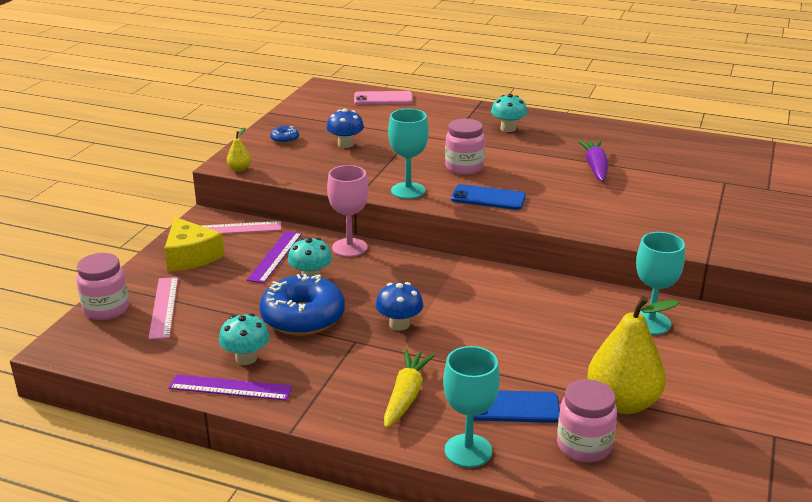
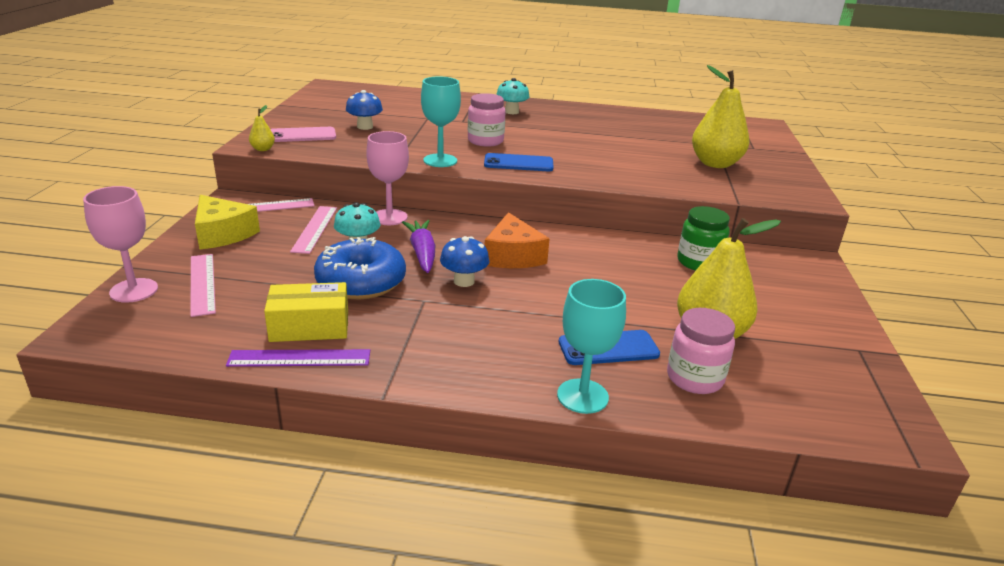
camera: 15 degrees left, 0 degrees up
pink jar [76,253,129,320] -> pink goblet [83,186,158,303]
turquoise mushroom [219,314,270,365] -> yellow box [264,282,348,342]
purple ruler [247,231,302,284] -> pink ruler [290,206,337,254]
blue donut [270,126,299,144] -> none
pink phone [354,91,413,105] -> pink phone moved to [270,127,336,142]
yellow carrot [384,349,436,428] -> none
purple carrot [577,140,608,182] -> purple carrot moved to [402,220,435,273]
turquoise goblet [636,232,685,335] -> green jar [677,206,730,271]
none -> orange cheese [484,212,550,268]
none -> yellow pear [692,65,749,168]

